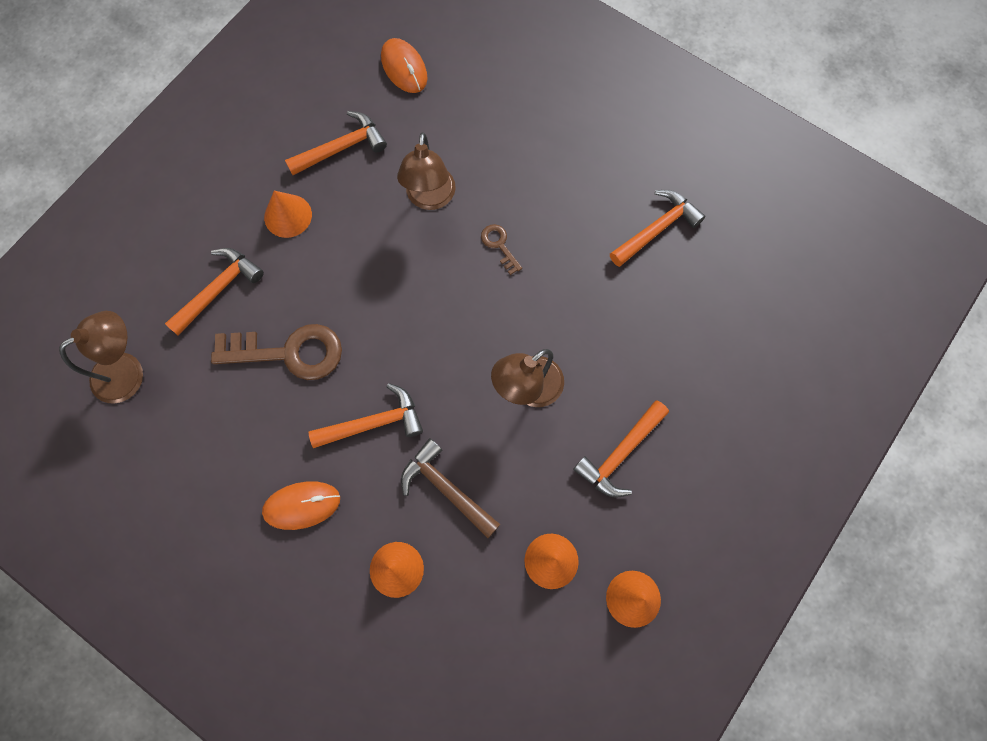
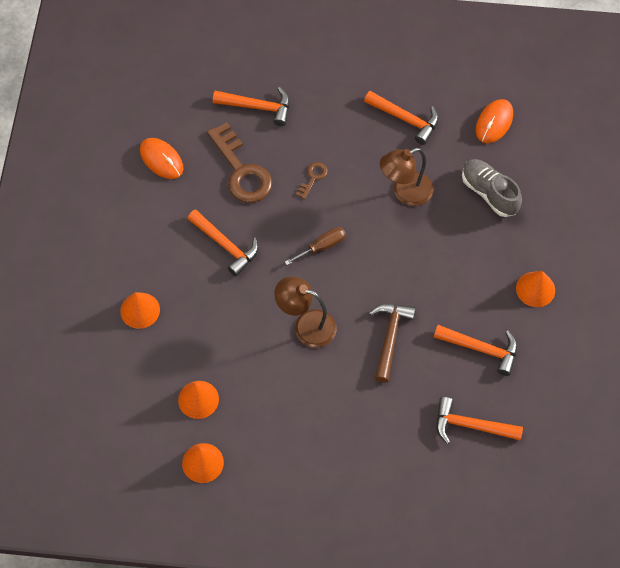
camera: 60 degrees right, 10 degrees down
brown lamp [59,311,143,403] -> none
orange mouse [262,482,340,530] -> orange mouse moved to [140,138,183,179]
orange cone [264,191,312,238] -> orange cone moved to [516,271,555,307]
brown hammer [401,438,500,538] -> brown hammer moved to [369,304,416,383]
brown key [481,224,522,275] -> brown key moved to [296,162,328,200]
orange hammer [573,400,669,498] -> orange hammer moved to [436,397,523,444]
none -> brown screwdriver [285,227,346,265]
none -> grey shoe [462,159,522,217]

